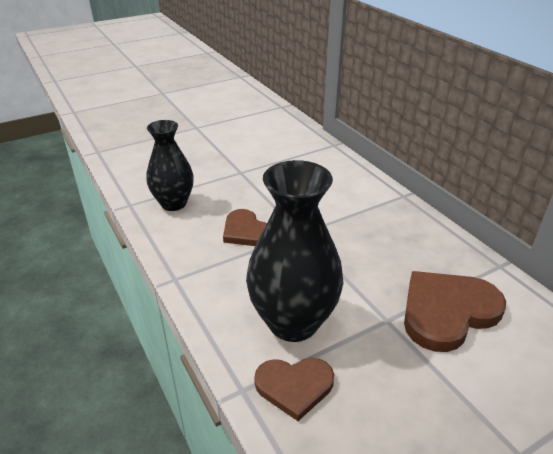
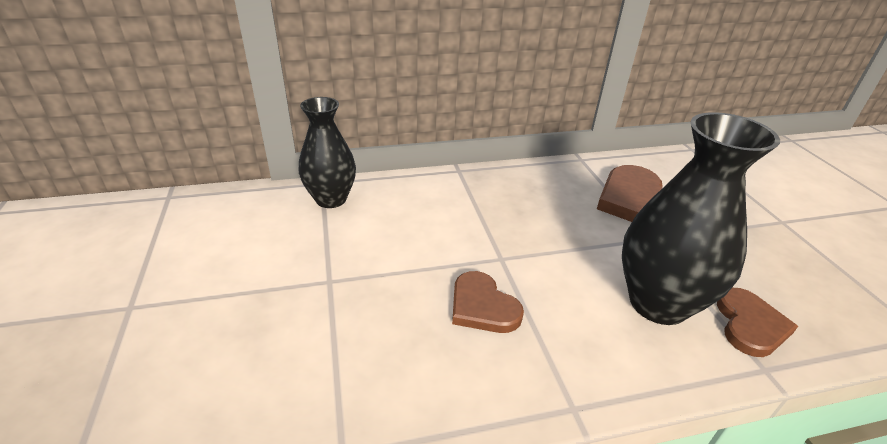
camera: 75 degrees left, 0 degrees up
black vase [146,120,194,211] -> black vase moved to [299,97,356,208]
brown heart [223,209,267,246] -> brown heart turned 75 degrees clockwise [452,271,524,333]

